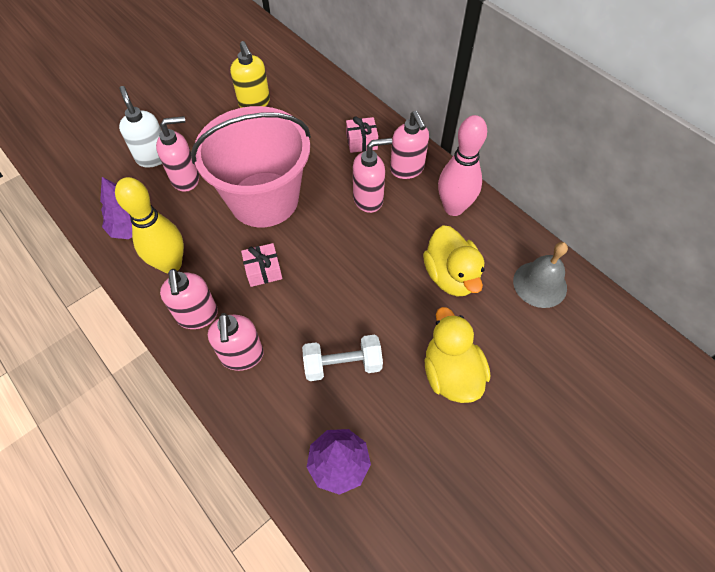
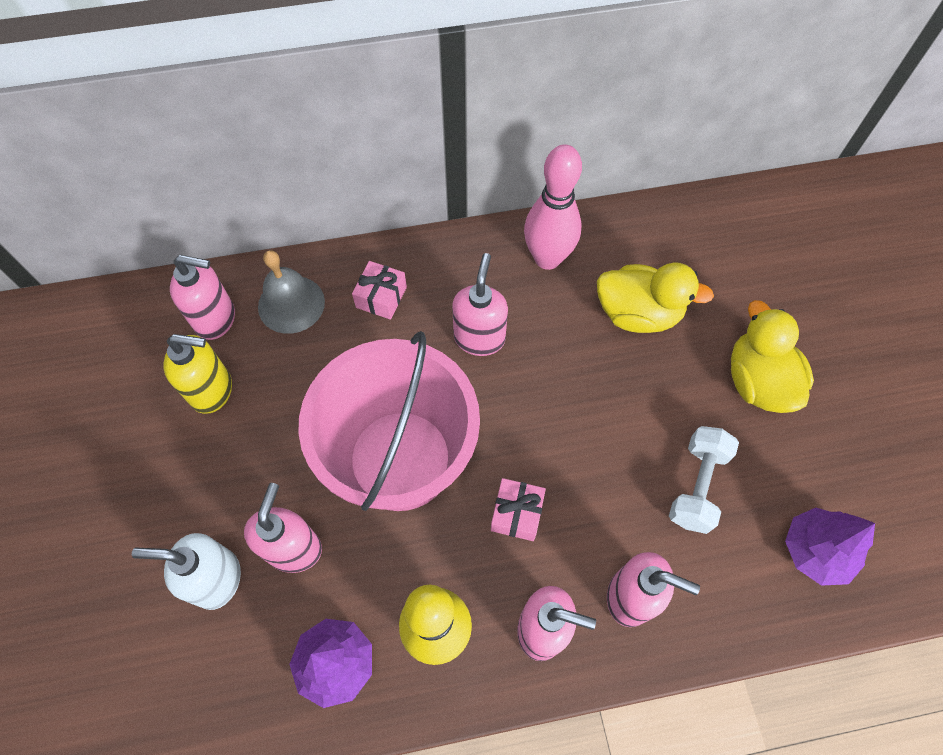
camera: 60 degrees left, 5 degrees up
pink soap dispenser [390,111,429,179] -> pink soap dispenser moved to [170,255,235,340]
yellow duck [424,307,490,403] -> yellow duck turned 60 degrees clockwise [731,300,814,413]
grey bell [513,242,568,308] -> grey bell moved to [258,250,325,334]

